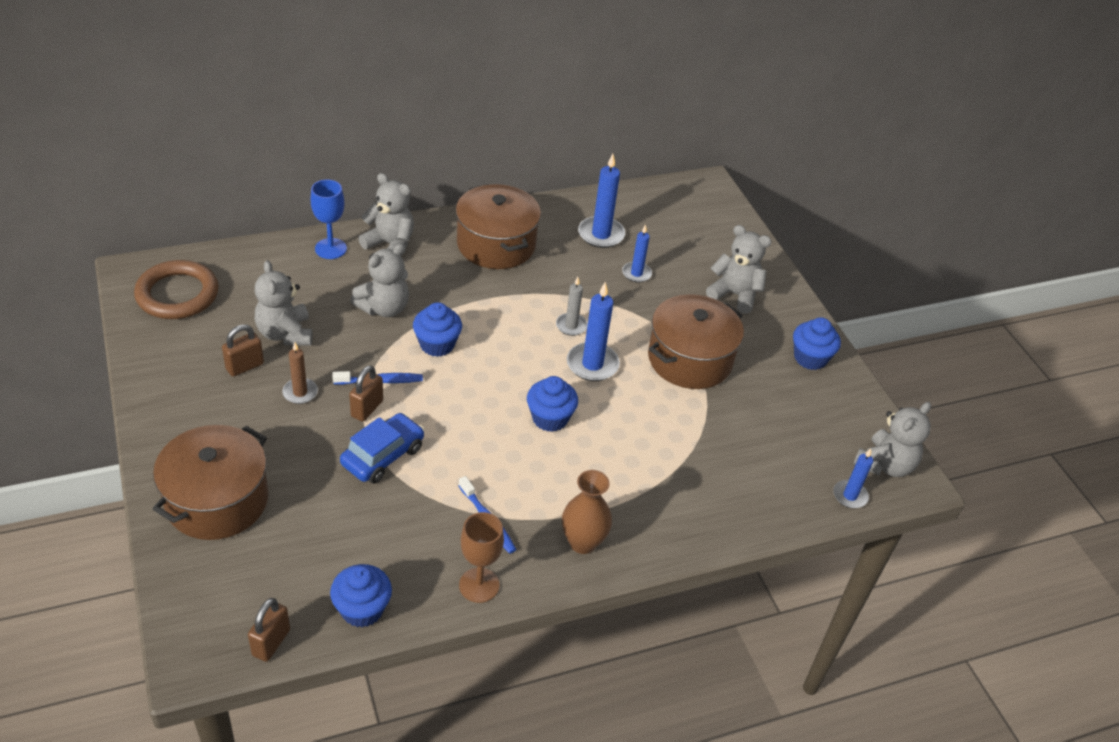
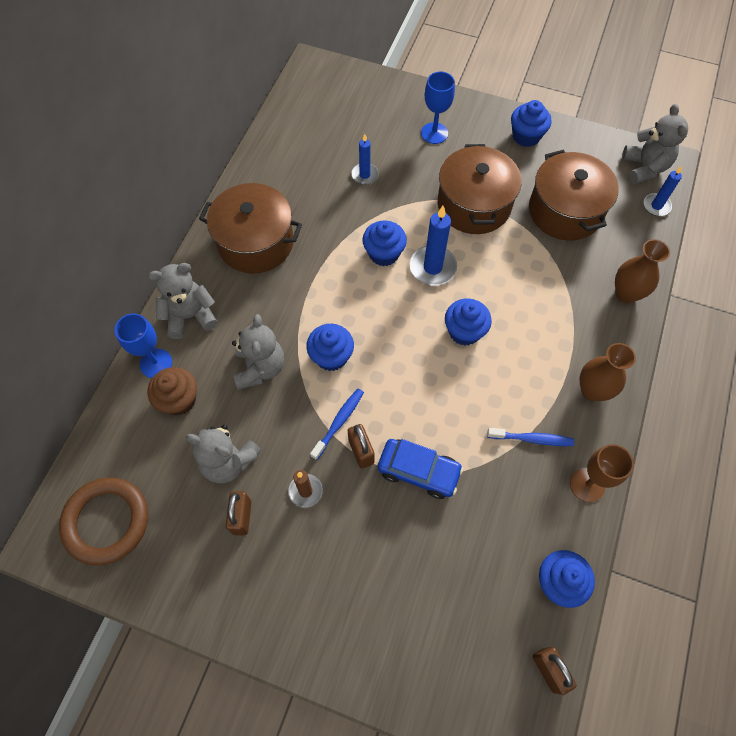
camera: 45 degrees left, 20 degrees up
brown pot [153,425,268,540] -> brown pot moved to [529,150,619,241]
blue car [340,413,425,484] -> blue car turned 120 degrees clockwise [378,439,464,499]
grey candle [556,277,588,336] -> blue cupcake [362,221,407,266]
blue candle [578,154,625,248] -> none
grey teddy bear [706,225,772,314] -> blue goblet [421,71,455,144]
none -> brown cupcake [147,367,197,416]
none -> brown vase [615,239,670,303]

